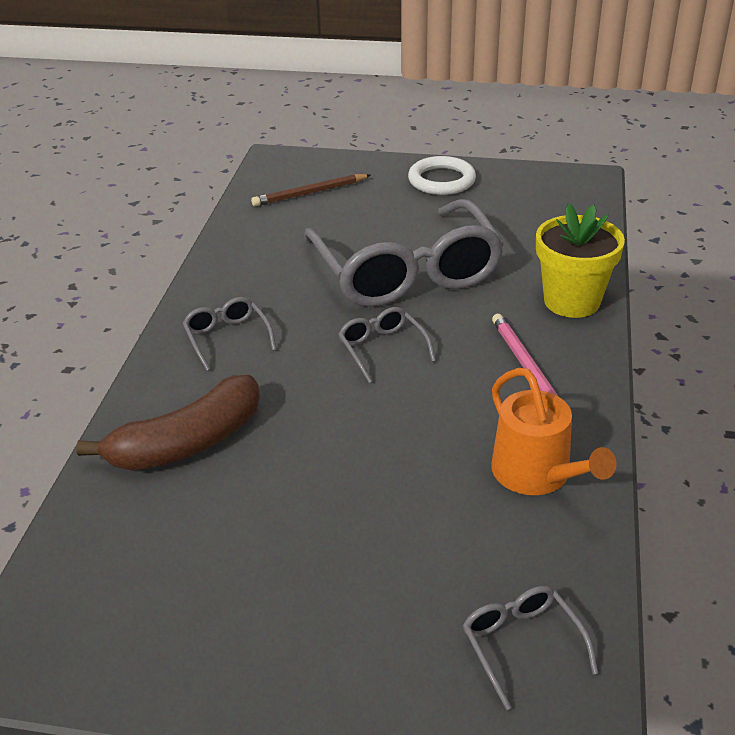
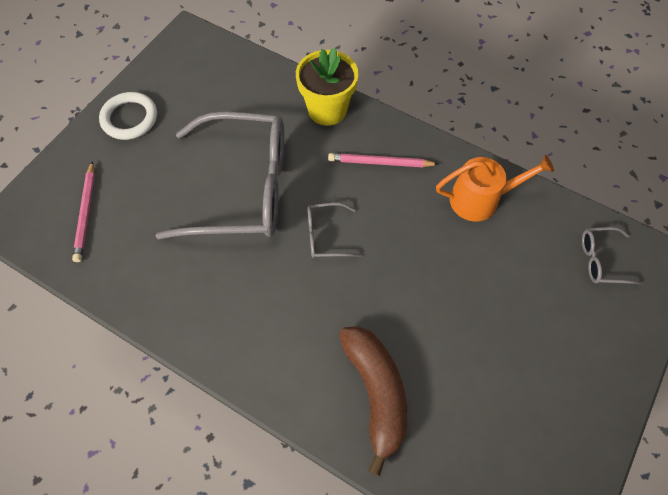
camera: 70 degrees left, 25 degrees up
grey glasses [183,297,276,371] -> none
brown pencil [251,174,370,206] -> pink pencil [72,161,95,262]

